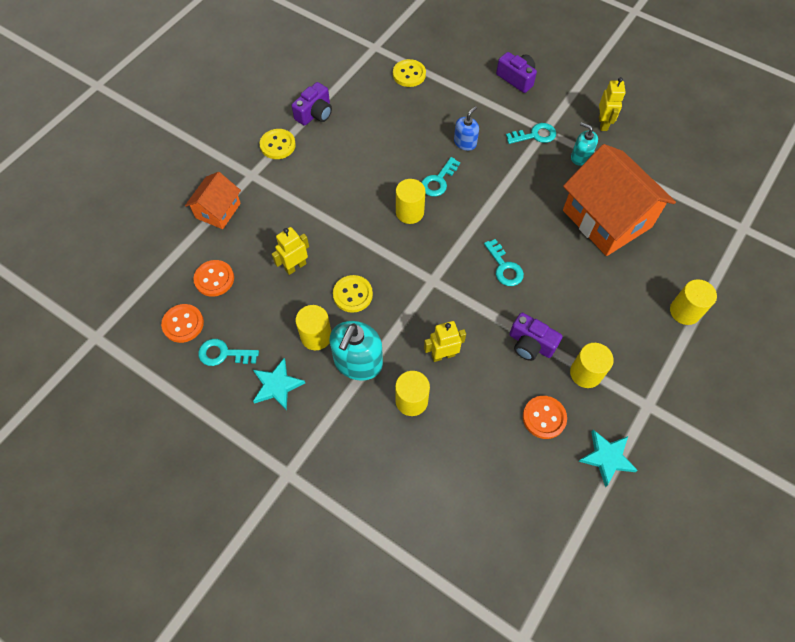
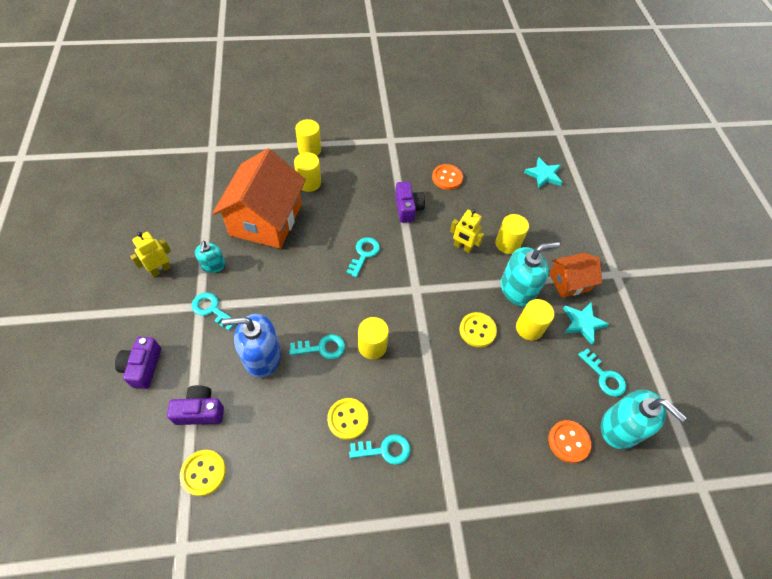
camera: 135 degrees left, 5 degrees down
orange button [161,304,204,343] -> turquoise soap dispenser [601,389,687,449]
orange house [185,172,241,229] -> orange house moved to [549,253,602,298]
yellow button [260,129,296,159] -> yellow button moved to [327,398,368,440]
yellow robot [272,227,309,275] -> none
purple camera [292,82,332,126] -> purple camera moved to [167,385,224,425]
blue soap dispenser [454,106,479,151] -> blue soap dispenser [222,314,281,377], size x1.76
yellow cylinder [570,343,614,388] -> yellow cylinder moved to [294,152,321,192]
turquoise star [578,430,638,487] -> turquoise star moved to [524,157,563,189]
none -> turquoise key [349,434,410,465]

